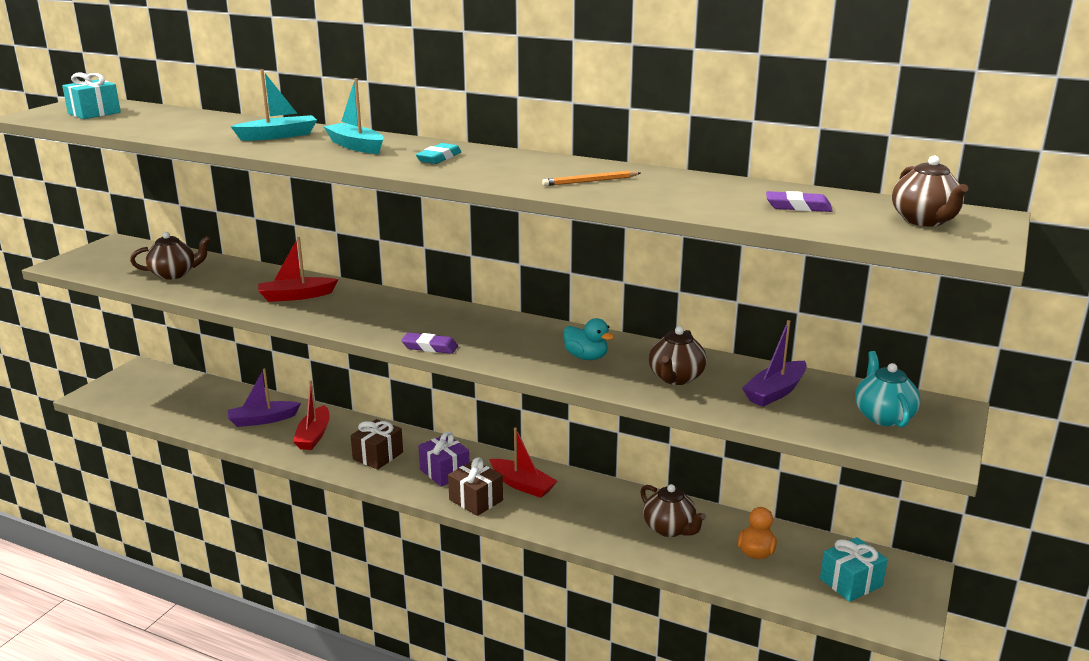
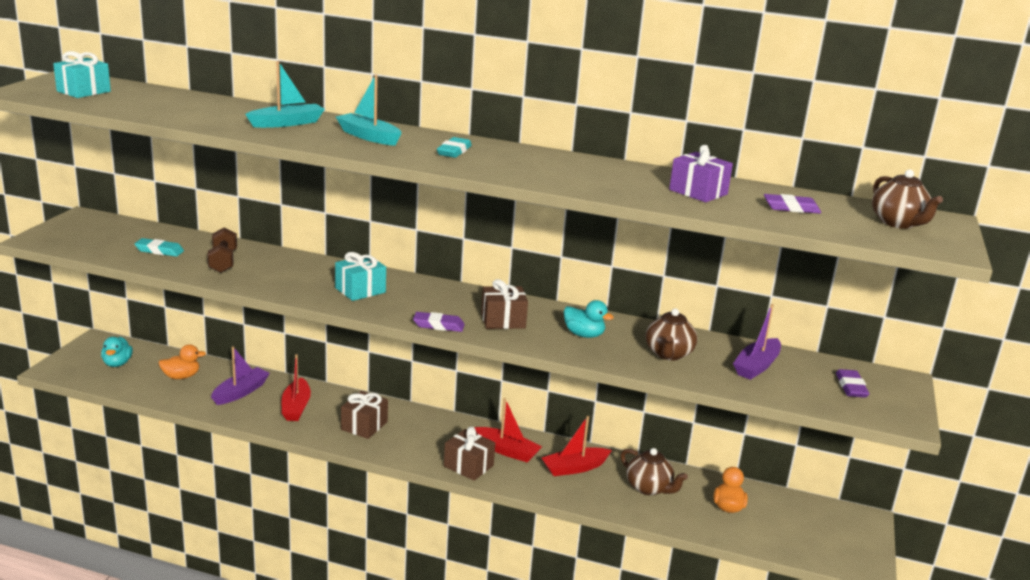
camera: 10 degrees left, 0 degrees up
brown teapot [130,232,211,280] -> turquoise eraser [135,238,184,257]
purple boat [228,368,301,427] -> purple boat turned 150 degrees clockwise [211,346,270,405]
red boat [258,237,338,302] -> red boat moved to [542,416,612,476]
purple gift [418,432,469,487] -> purple gift moved to [669,145,733,202]
orange pencil [542,171,641,186] -> none
turquoise gift [820,537,888,602] -> turquoise gift moved to [335,252,386,301]
turquoise teapot [855,351,921,428] -> purple eraser [836,369,869,398]
none -> turquoise duck [101,337,133,367]
none -> orange duck [159,344,206,379]
none -> brown dumbbell [207,227,237,273]
none -> brown gift [481,279,528,329]

